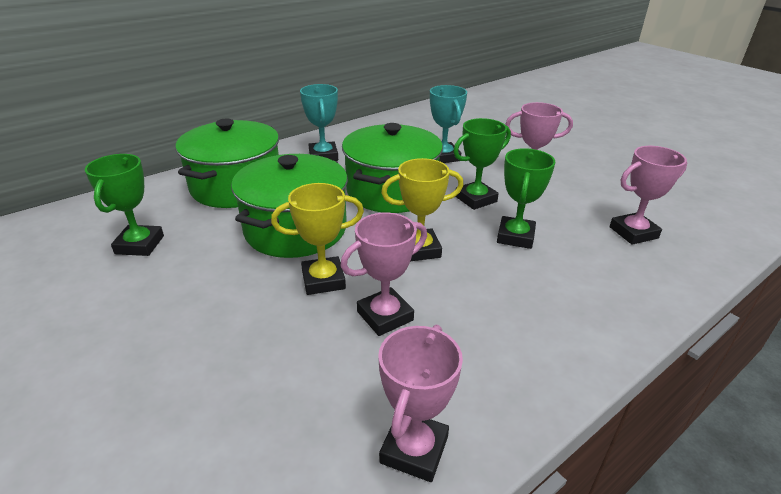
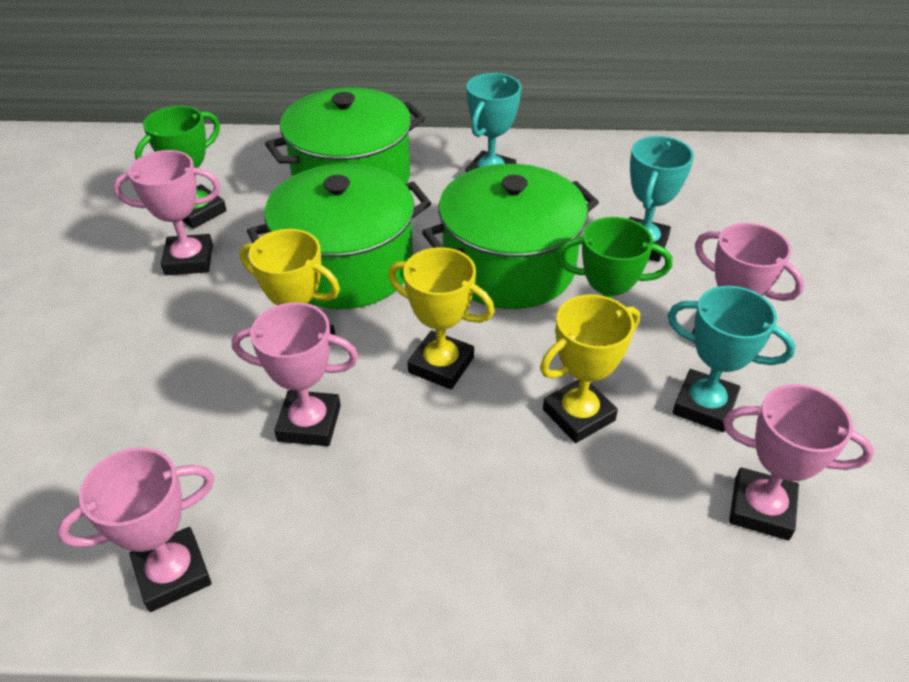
camera: 40 degrees right, 10 degrees up
green trophy [497,148,556,249] -> yellow trophy [540,294,640,443]
none -> pink trophy [113,150,220,275]
none -> turquoise trophy [668,286,796,432]

